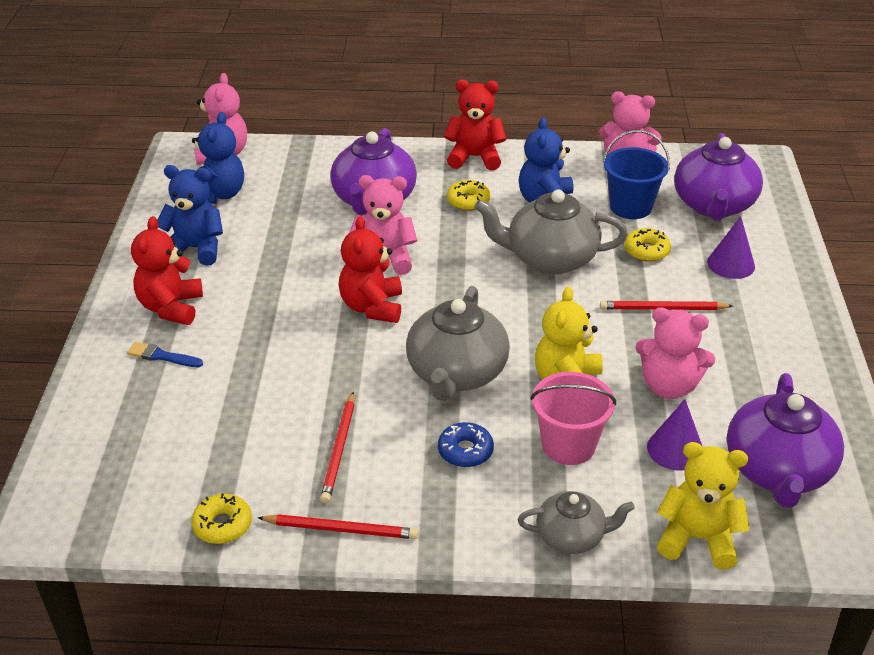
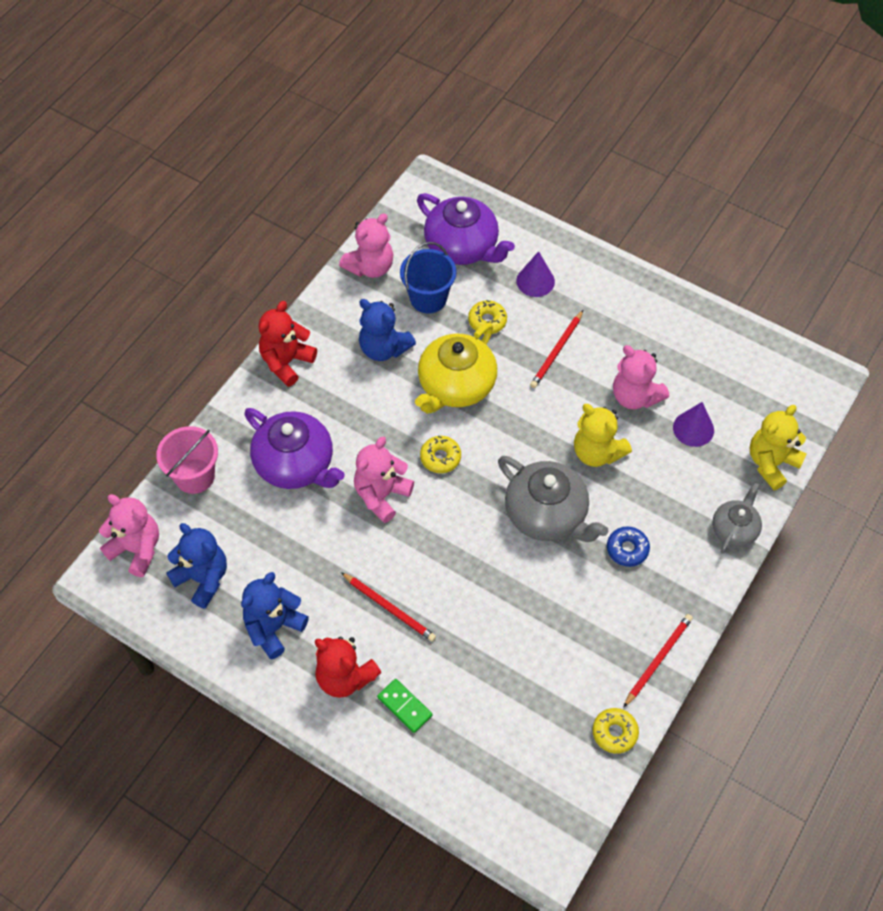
camera: 60 degrees left, 20 degrees up
blue brush [127,342,203,367] -> green domino [377,679,432,733]
red pencil [320,392,355,503] -> red pencil moved to [341,572,436,642]
red teddy bear [339,216,402,323] -> none
yellow donut [447,180,490,211] -> yellow donut moved to [420,436,461,473]
grey teapot [474,190,628,274] -> yellow teapot [415,322,497,414]
pink bucket [531,372,616,465] -> pink bucket moved to [156,426,218,494]
pink teddy bear [636,307,715,399] -> pink teddy bear turned 90 degrees clockwise [613,345,669,409]
purple teapot [727,373,844,508] -> none

